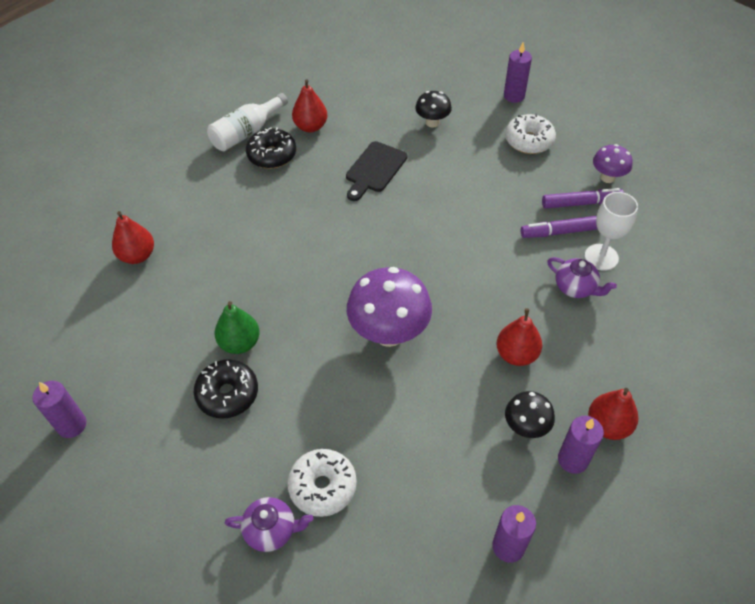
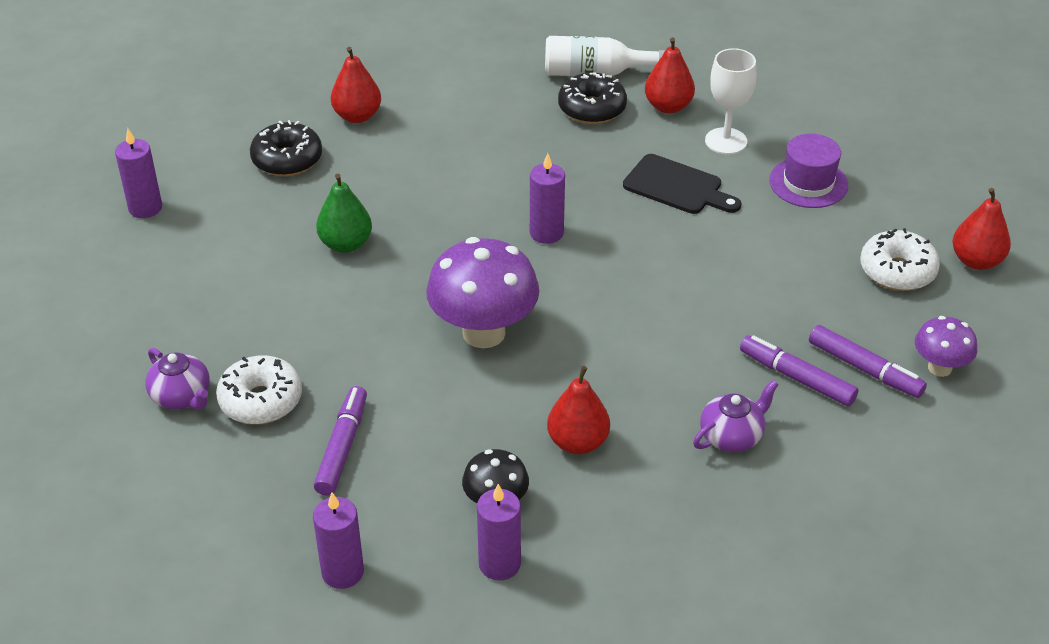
camera: 45 degrees right, 10 degrees down
black donut [194,359,258,419] -> black donut moved to [250,120,322,176]
black cutting board [346,141,407,201] -> black cutting board turned 135 degrees counterclockwise [623,154,741,214]
black mushroom [415,91,452,128] -> purple hat [769,134,848,208]
purple candle [504,42,532,103] -> purple candle moved to [530,153,565,244]
purple teapot [547,257,617,298] -> purple teapot turned 120 degrees counterclockwise [693,380,779,452]
white goblet [585,192,638,271] -> white goblet moved to [705,48,756,155]
red pear [588,388,638,440] -> red pear moved to [953,188,1011,270]
none -> purple marker [314,386,367,496]

